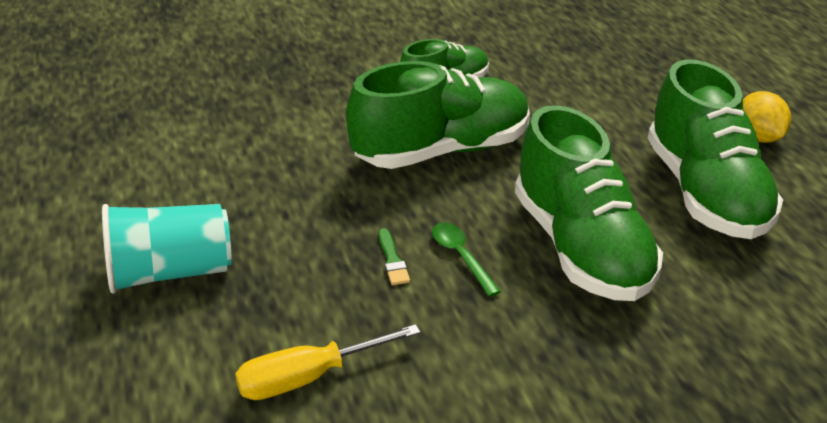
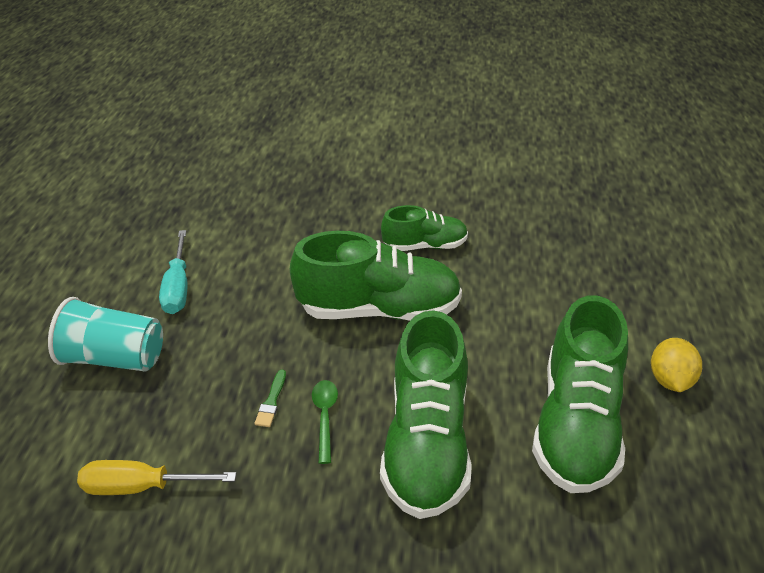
camera: 25 degrees right, 5 degrees up
none -> turquoise screwdriver [159,230,187,314]

